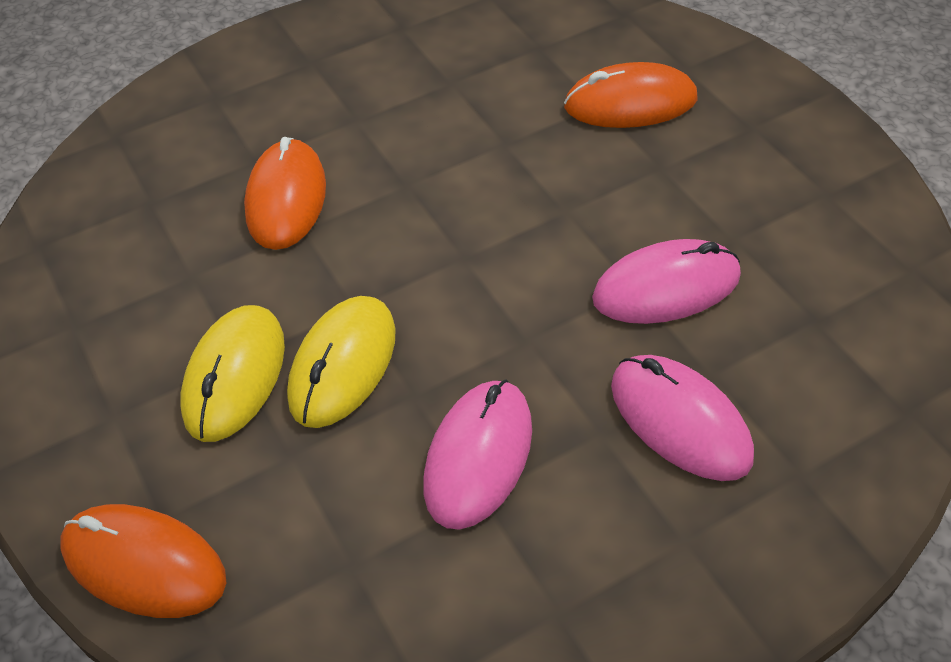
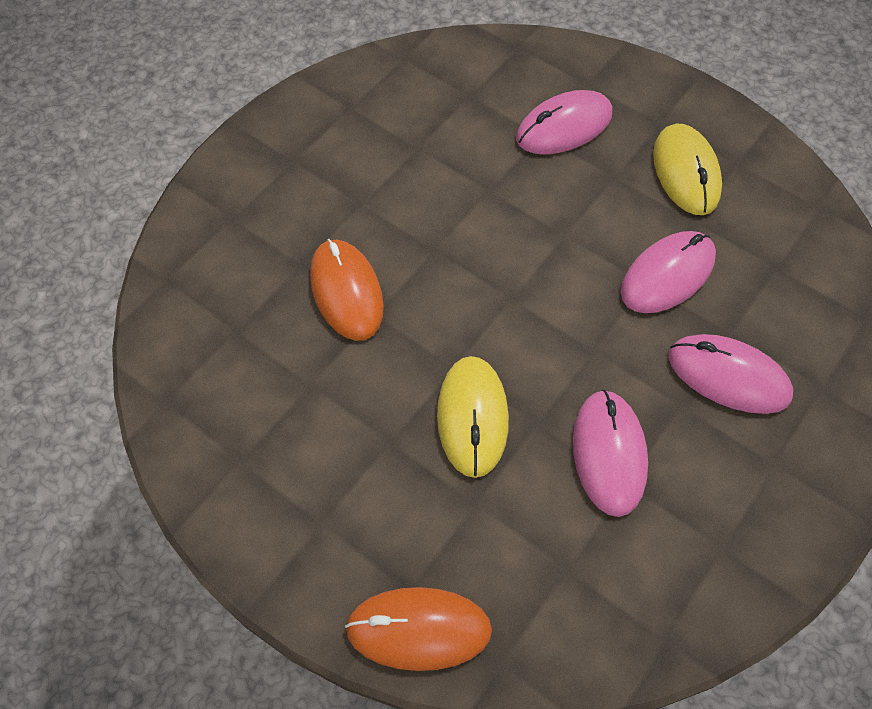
camera: 25 degrees left, 10 degrees up
yellow mouse [181,305,285,442] -> yellow mouse moved to [653,123,722,215]
orange mouse [564,62,697,128] -> pink mouse [516,90,612,154]

